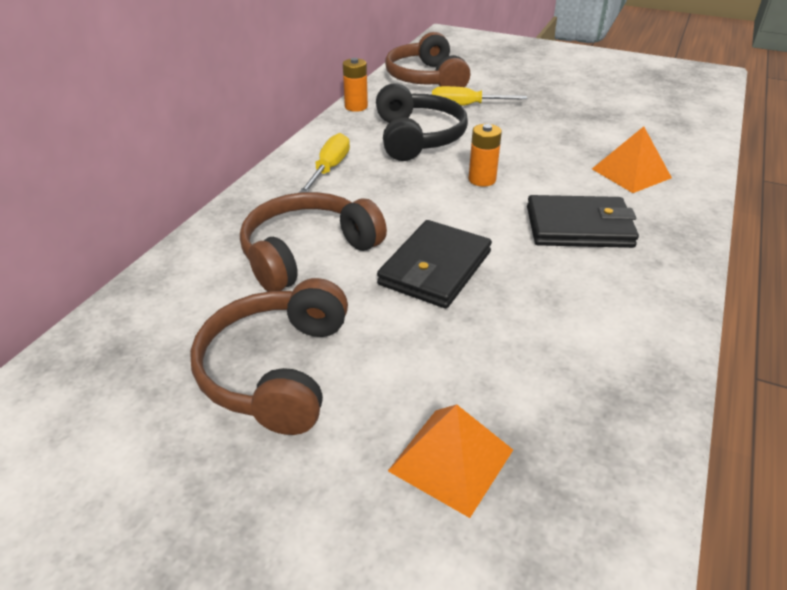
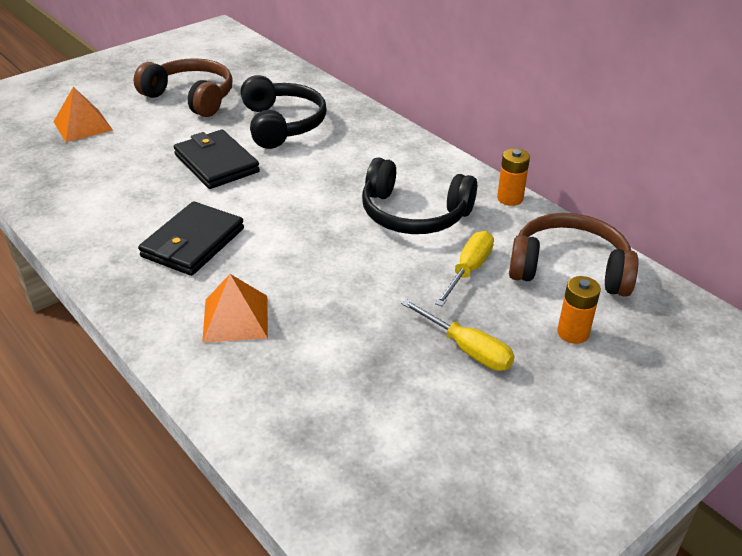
camera: 115 degrees right, 0 degrees up
brown headphones [240,192,387,292] -> black headphones [241,75,327,149]
yellow screwdriver [299,133,350,193] -> yellow screwdriver moved to [401,299,515,371]
orange battery [468,124,502,187] -> orange battery moved to [557,276,601,344]

